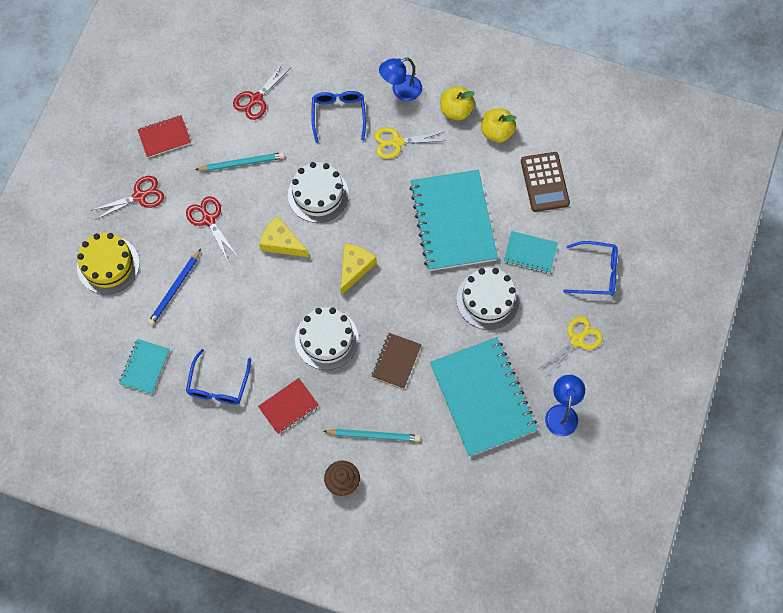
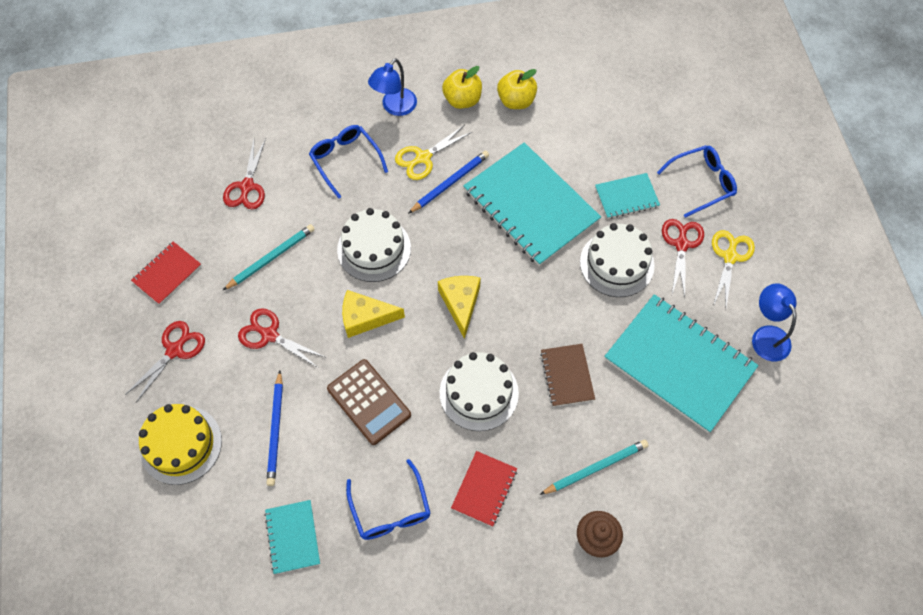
camera: 30 degrees left, 5 degrees down
brown calculator [521,152,570,212] -> brown calculator moved to [327,359,411,445]
none -> blue pencil [408,151,489,214]
none -> red scissors [662,219,704,297]

